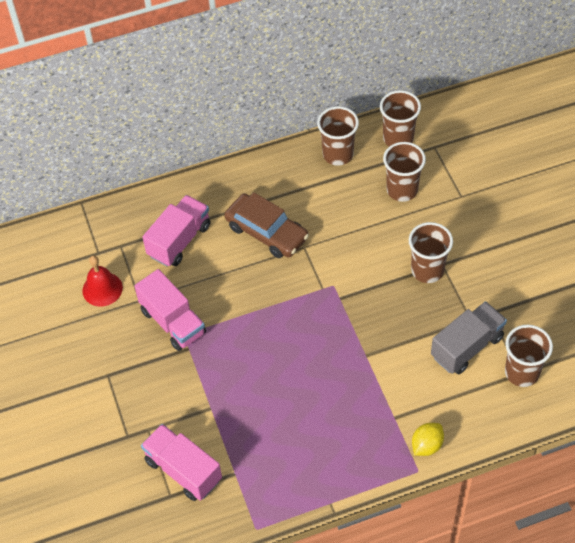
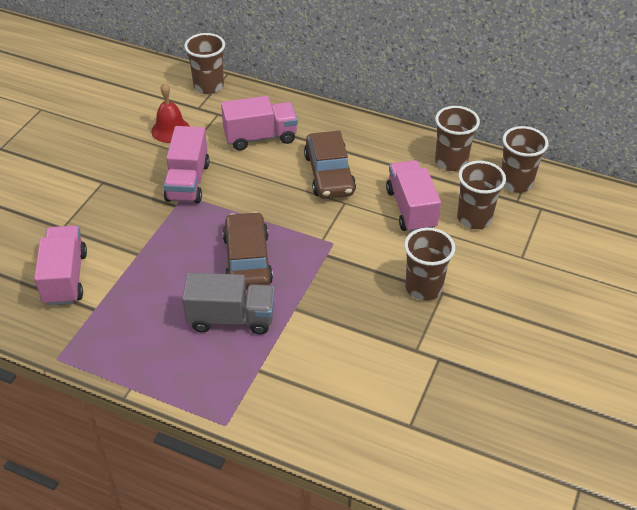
camera: 40 degrees right, 10 degrees down
yellow lemon [412,423,444,456] -> none
grey truck [431,301,507,374] -> grey truck moved to [182,273,274,335]
brown cup [505,325,553,387] -> brown cup moved to [184,33,225,94]
none -> brown car [222,212,273,290]
none -> pink truck [386,160,441,232]

